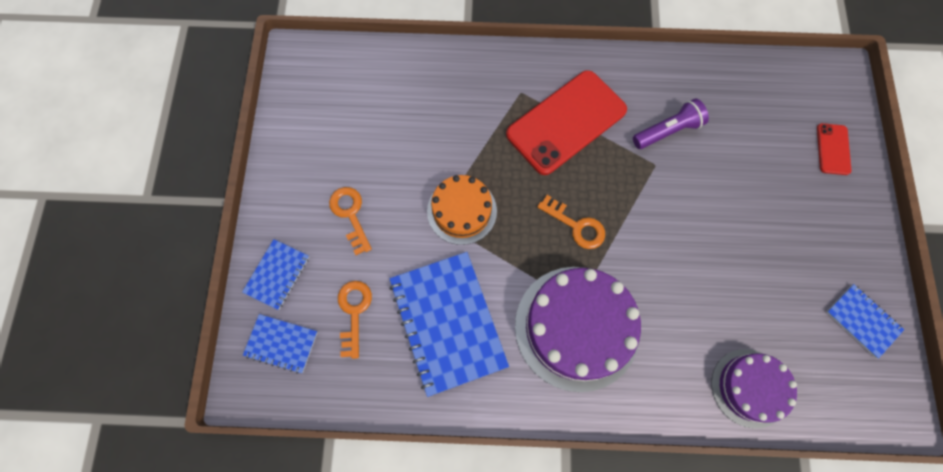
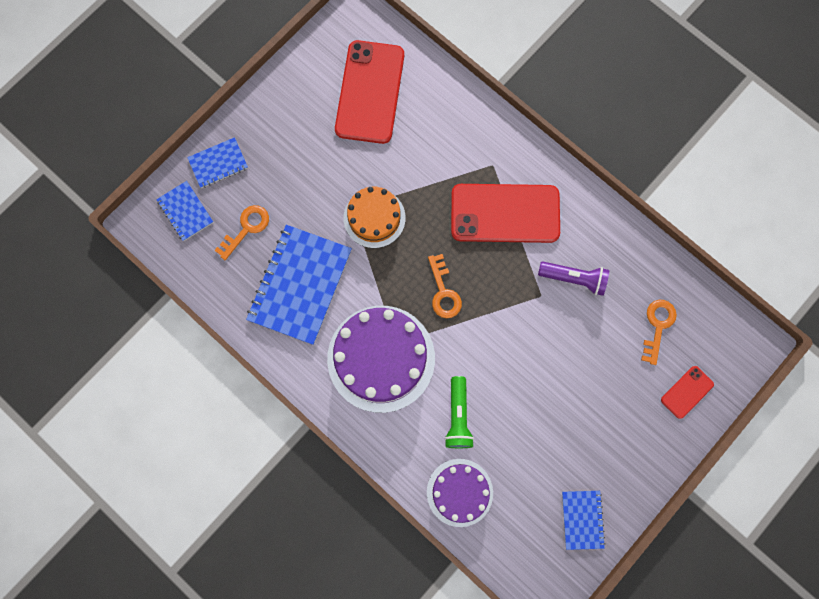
camera: 40 degrees right, 5 degrees up
orange key [329,187,372,255] -> orange key moved to [641,300,677,365]
none -> red phone [335,40,404,144]
none -> green flashlight [444,376,474,448]

